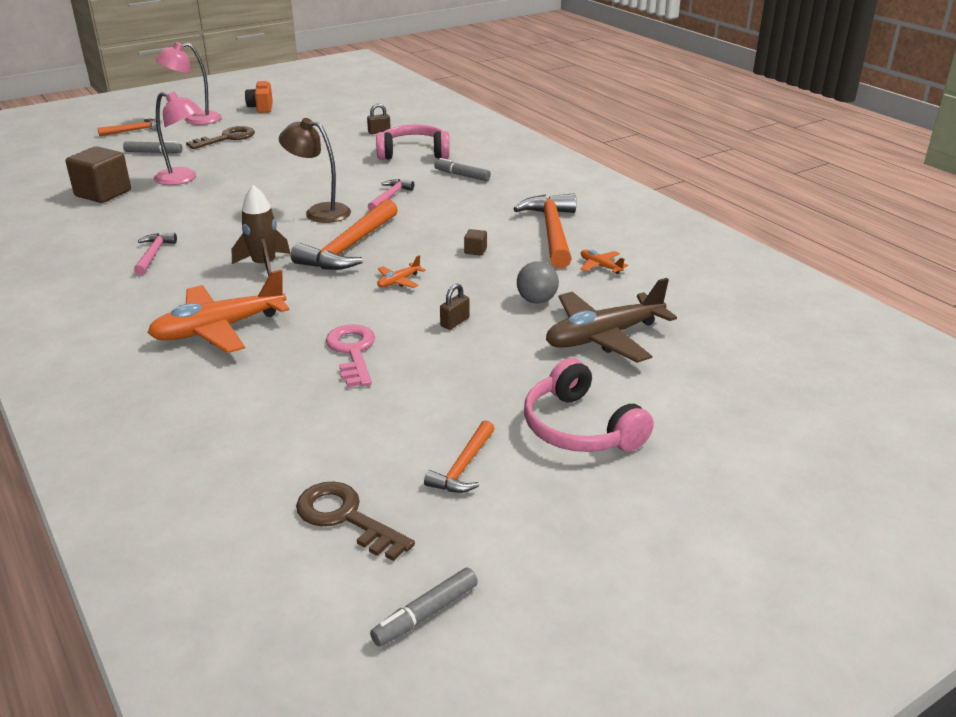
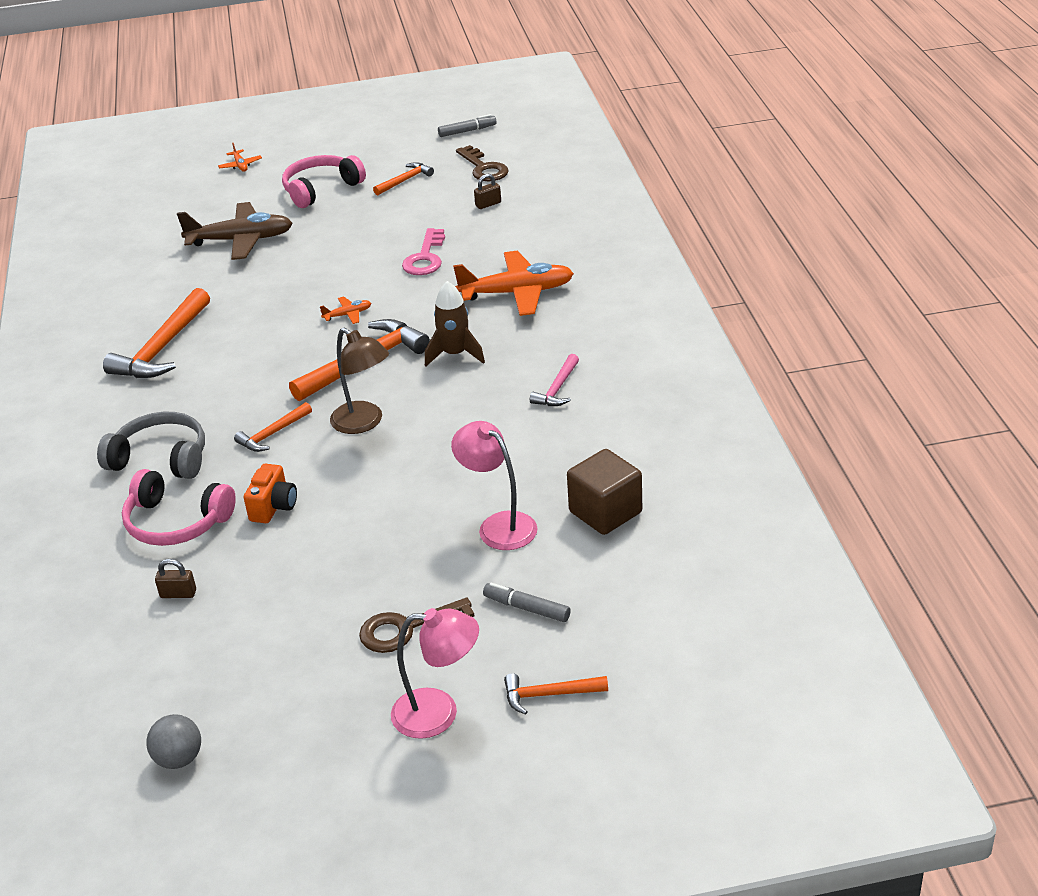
camera: 155 degrees left, 5 degrees up
orange camera [245,80,273,113] -> orange camera moved to [244,464,297,523]
pink hammer [368,179,414,211] -> orange hammer [234,402,312,452]
grey marker [434,158,491,181] -> grey headphones [97,412,205,479]
brown padlock [440,284,470,330] -> brown padlock moved to [474,174,501,209]
brown cube [464,229,487,256] -> none
grey ball [517,261,559,303] -> grey ball moved to [146,714,201,769]
pink headphones [524,358,654,452] -> pink headphones turned 120 degrees counterclockwise [282,155,366,208]
orange plane [580,250,628,274] -> orange plane moved to [218,143,262,172]

